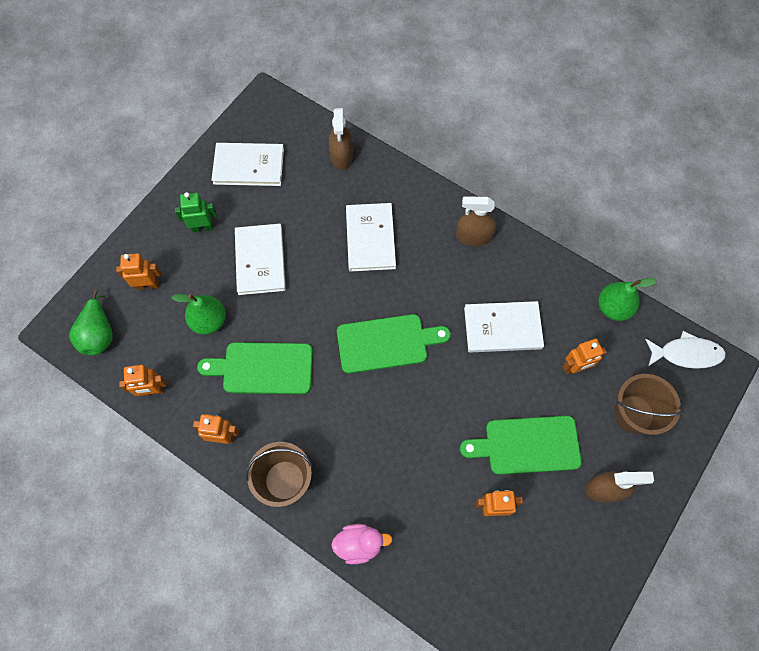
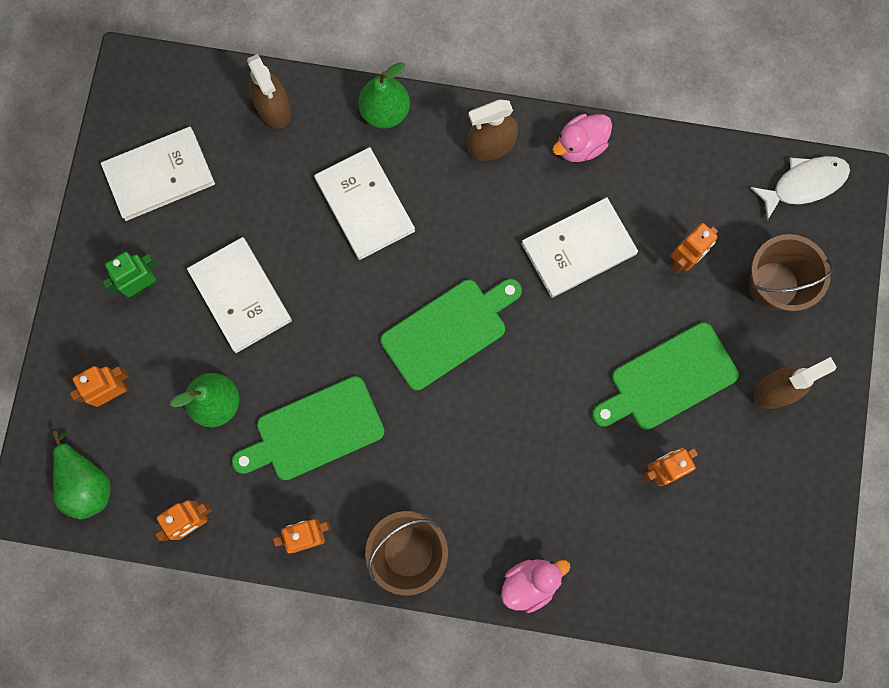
camera: 25 degrees left, 10 degrees up
green pear [598,278,657,321] -> green pear moved to [358,62,410,129]
none -> pink duck [552,114,612,162]

